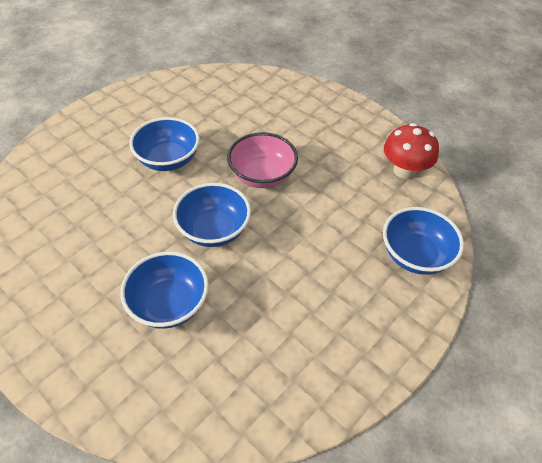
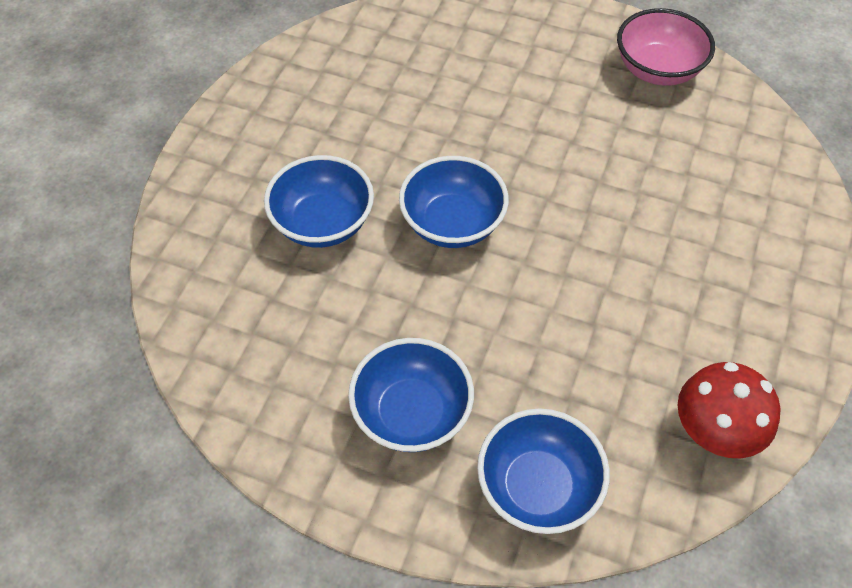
camera: 70 degrees right, 5 degrees up
blue bowl [129,117,200,171] -> blue bowl moved to [348,338,474,452]
pink bowl [227,132,298,188] -> pink bowl moved to [617,8,715,86]

